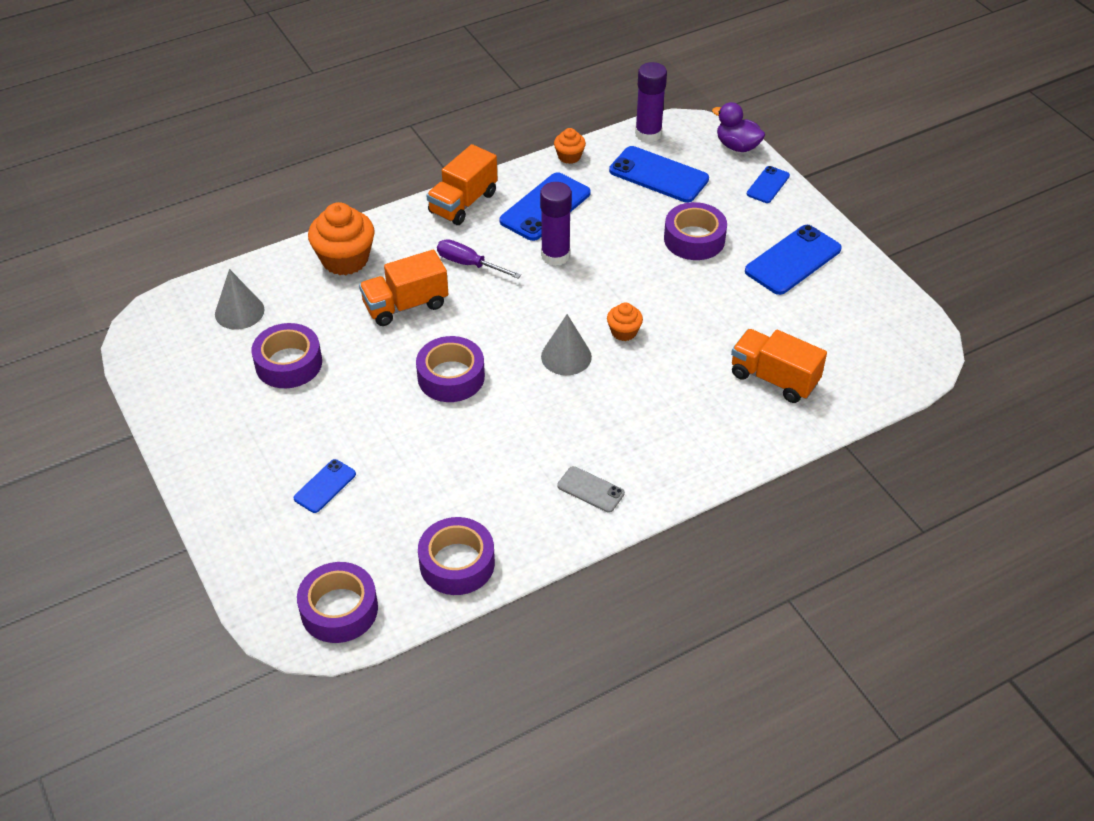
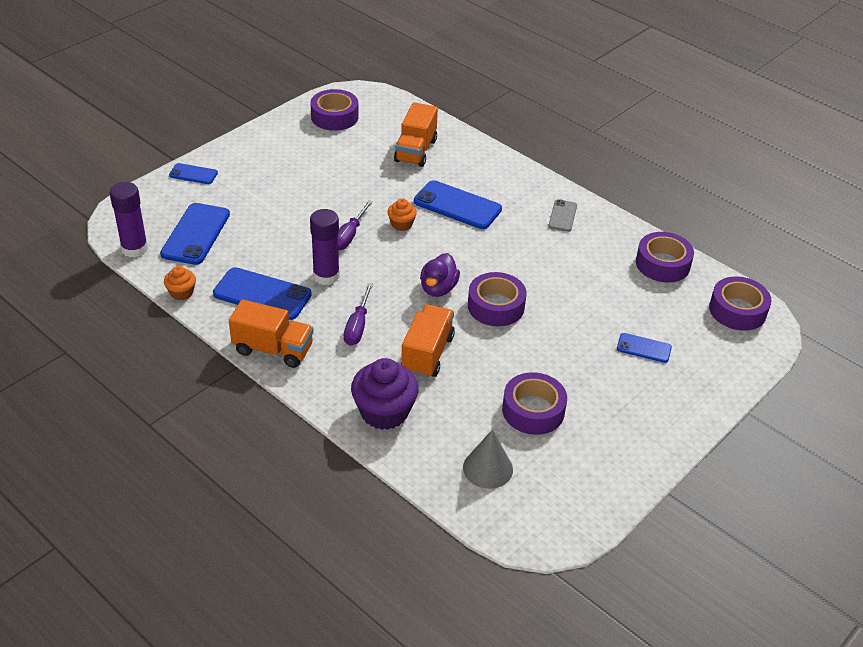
camera: 110 degrees left, 5 degrees down
orange cupcake [308,202,375,275] -> purple cupcake [351,358,419,430]
orange truck [359,250,448,326] -> orange truck turned 120 degrees counterclockwise [401,304,455,378]
grey cone [541,314,592,375] -> none
purple tape [664,202,727,260] -> purple tape moved to [310,89,359,131]
purple duck [712,102,765,152] -> purple duck moved to [420,253,460,297]
blue phone [745,225,842,295] -> blue phone moved to [414,180,502,229]
none -> purple screwdriver [338,200,373,251]

